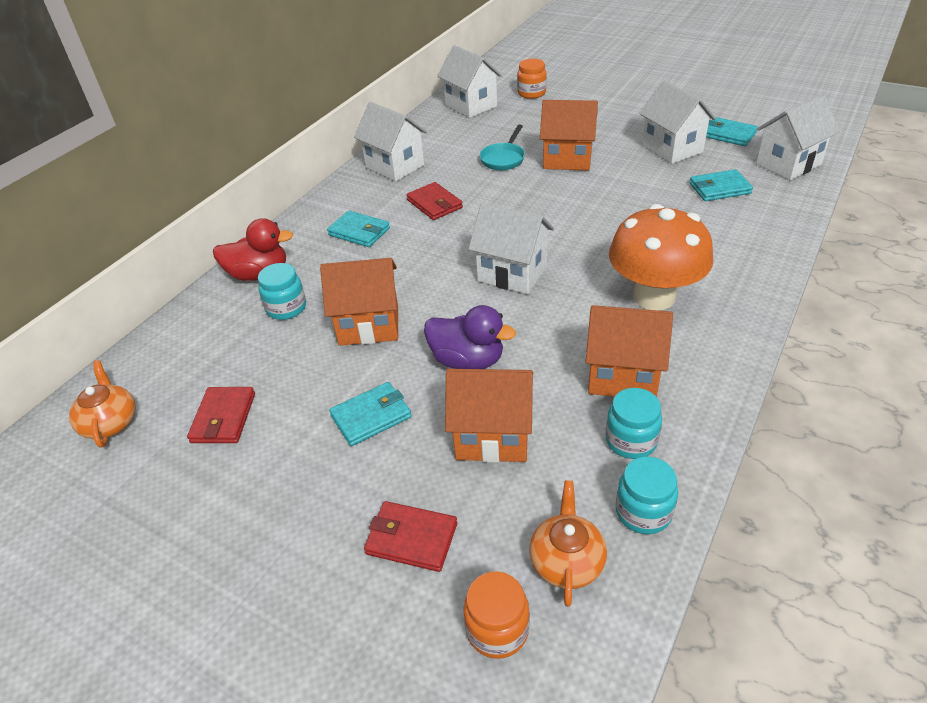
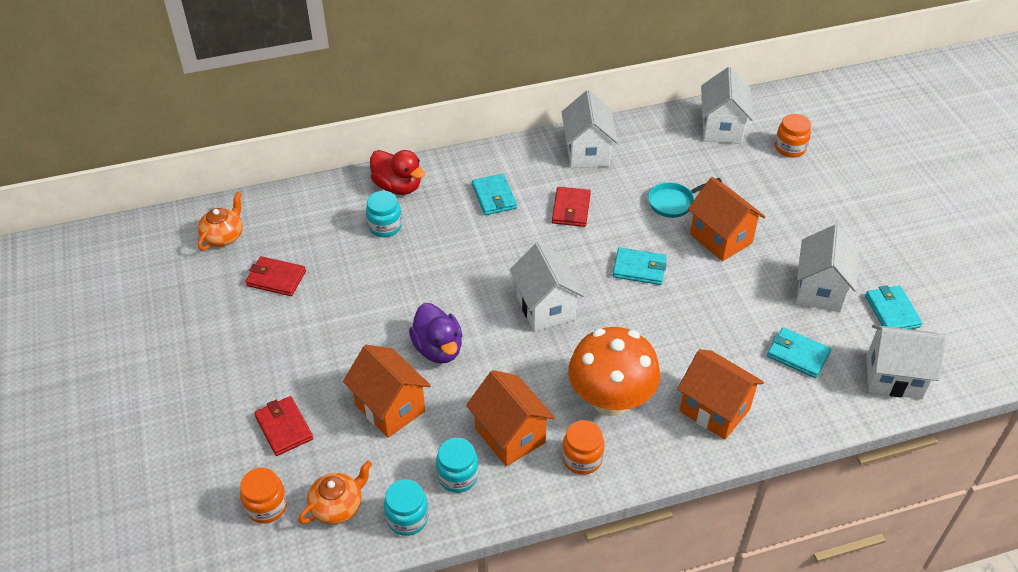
camera: 40 degrees right, 5 degrees up
red wallet [187,387,255,443] -> red wallet turned 60 degrees clockwise [245,256,306,296]
orange house [320,258,398,346] -> orange house moved to [677,349,764,440]
turquoise wallet [329,382,412,446] -> turquoise wallet moved to [613,247,667,285]
none -> orange jar [562,420,604,475]

